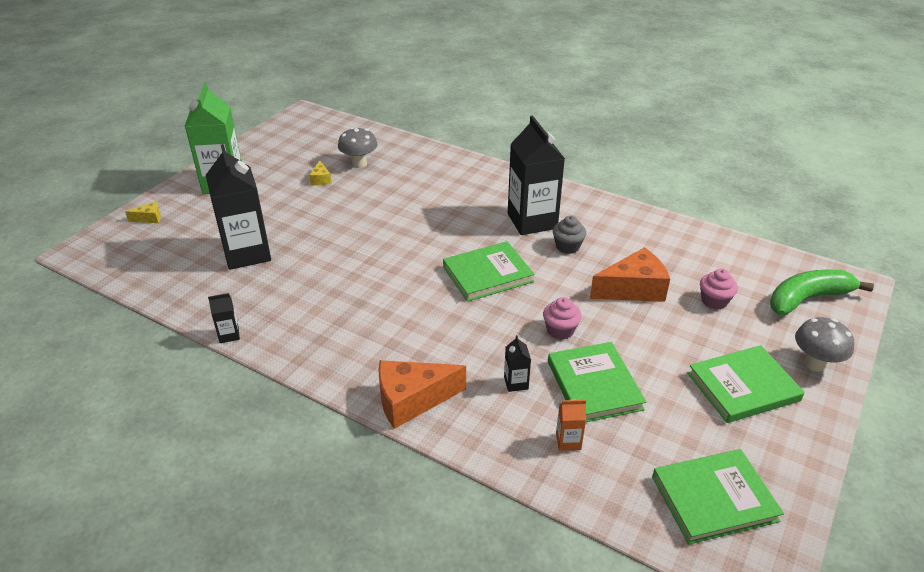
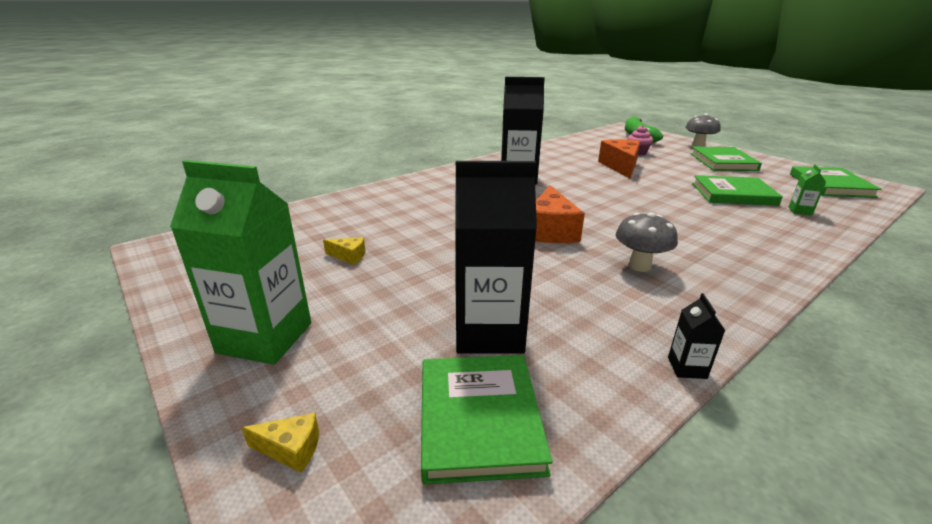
camera: 70 degrees left, 10 degrees down
yellow cheese [125,201,161,223] -> yellow cheese turned 90 degrees clockwise [242,413,319,473]
grey mushroom [338,127,378,168] -> grey mushroom moved to [616,212,678,272]
orange cheese [378,360,466,429] -> orange cheese moved to [535,185,585,243]
green book [443,241,534,302] -> green book moved to [421,355,552,484]
black carton [504,335,531,392] -> none
pink cupcake [543,297,582,340] -> none
grey cupcake [553,216,586,254] -> none
orange carton [556,400,586,451] -> green carton [789,164,826,216]

